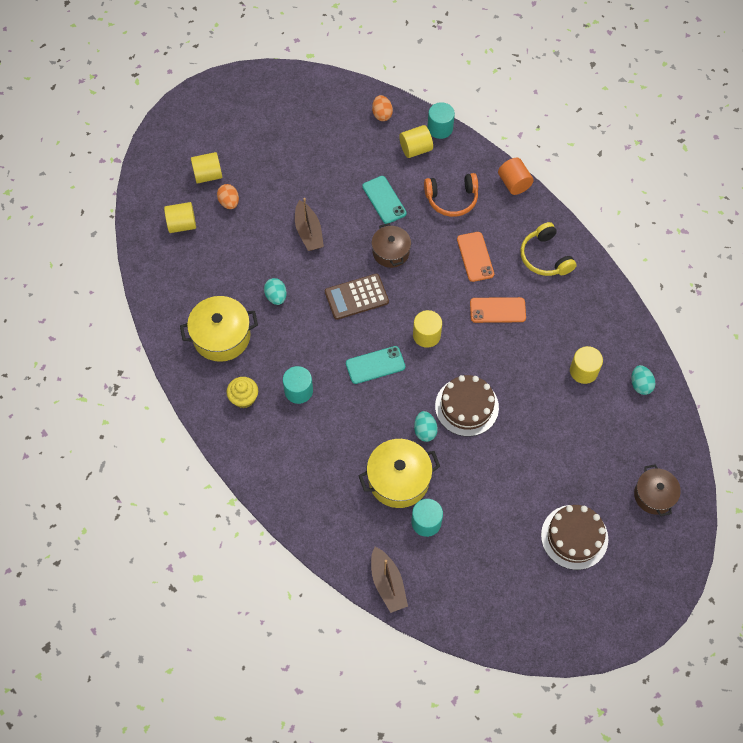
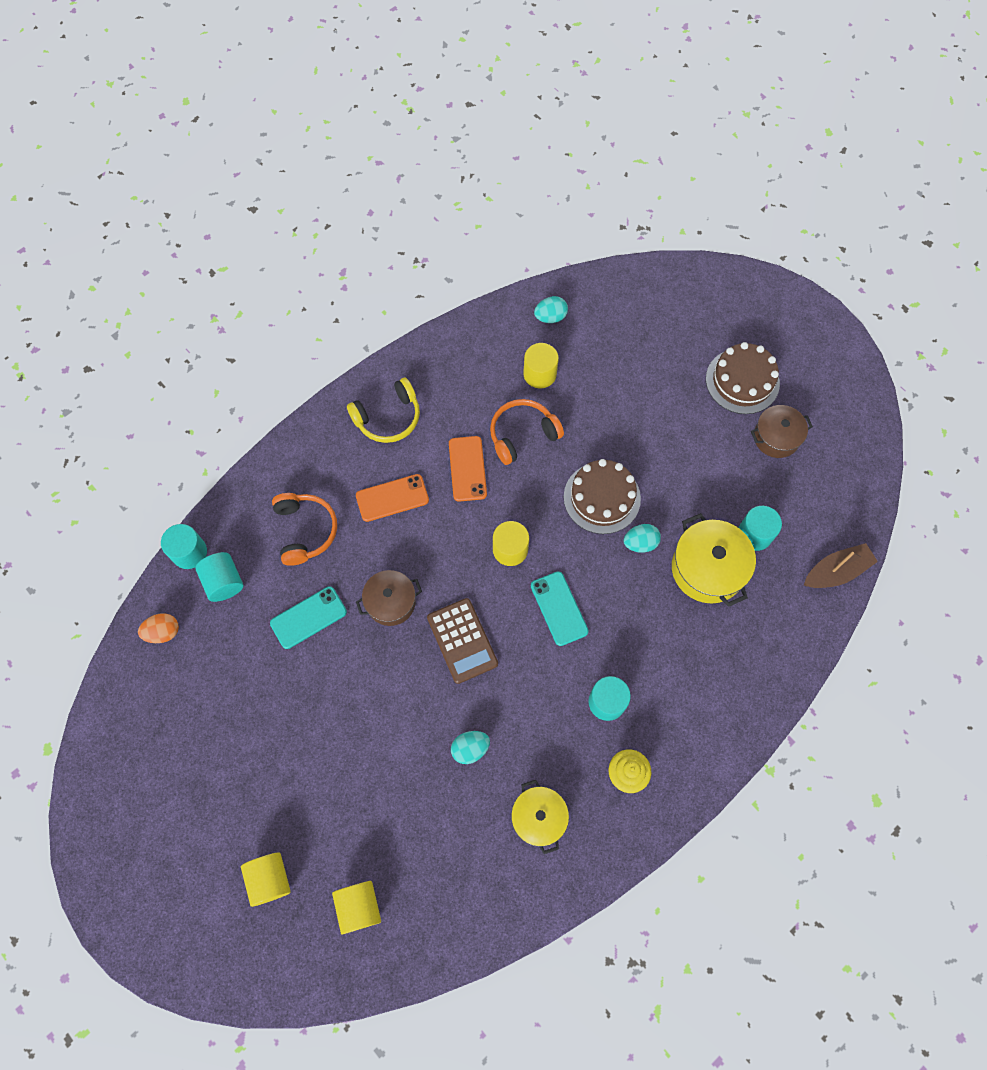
camera: 95 degrees left, 5 degrees up
yellow pot [180,296,258,362] -> yellow pot [511,780,569,854], size x0.66
orange egg [217,184,239,209] -> none
brown boat [295,198,324,251] -> none
yellow cylinder [399,125,433,158] -> turquoise cylinder [195,552,243,602]
orange cylinder [498,158,534,195] -> none
brown pot [634,464,681,516] -> brown pot moved to [751,405,813,458]
none -> orange headphones [490,399,564,465]

